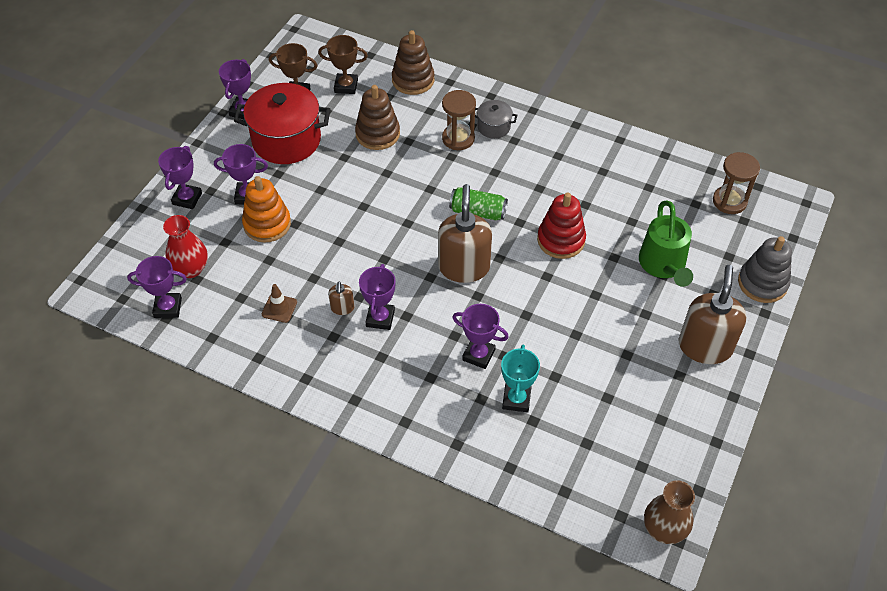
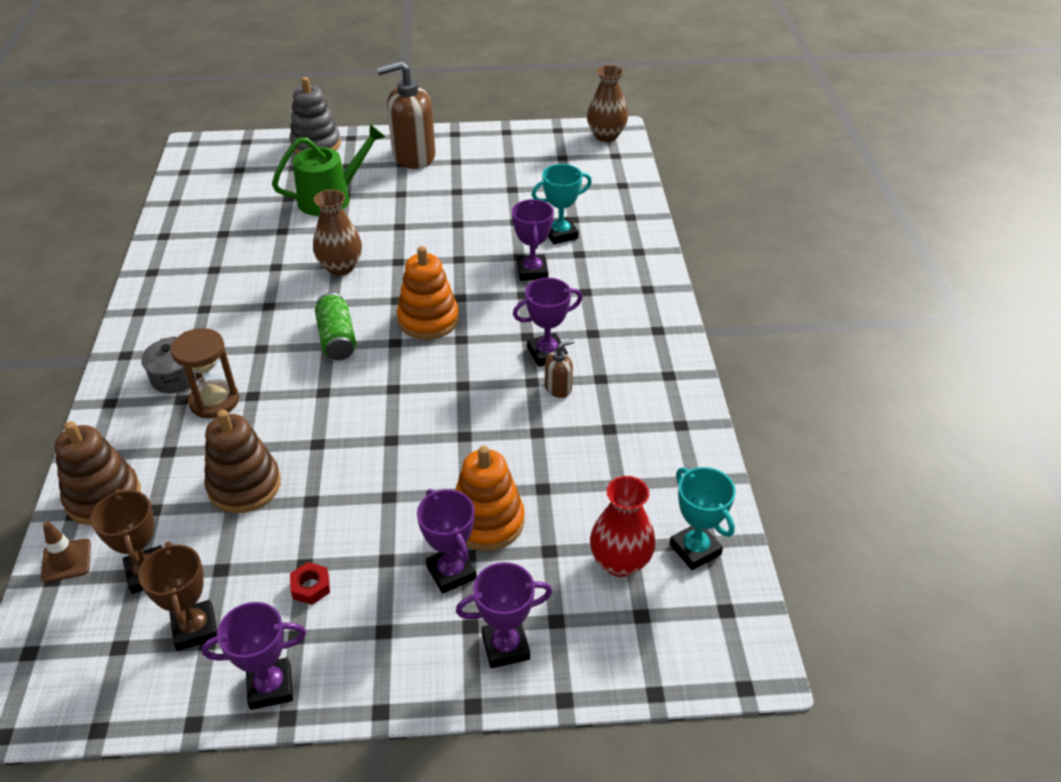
camera: 120 degrees left, 10 degrees down
purple trophy [127,256,187,318] -> turquoise trophy [670,467,736,570]
red pot [234,83,330,164] -> red nut [290,562,330,605]
brown traffic cone [262,284,297,323] -> brown traffic cone moved to [41,521,91,583]
brown soap dispenser [438,184,492,283] -> orange stacking toy [397,246,459,340]
red stacking toy [537,192,586,259] -> brown vase [313,189,362,276]
brown hourglass [713,152,760,214] -> none

